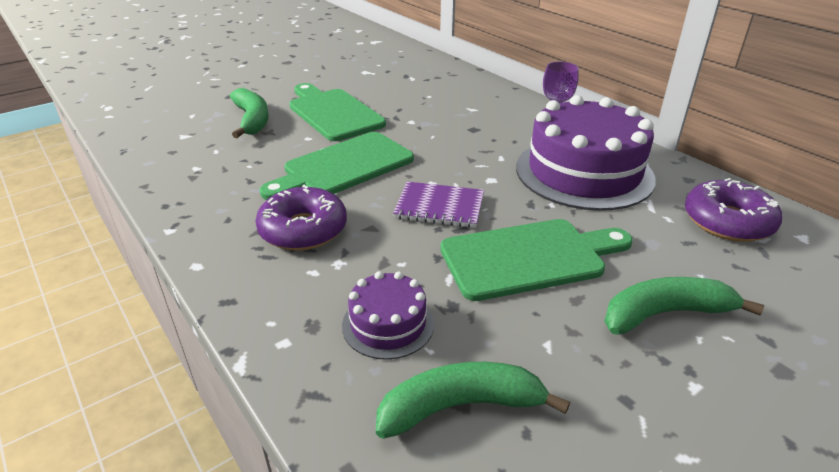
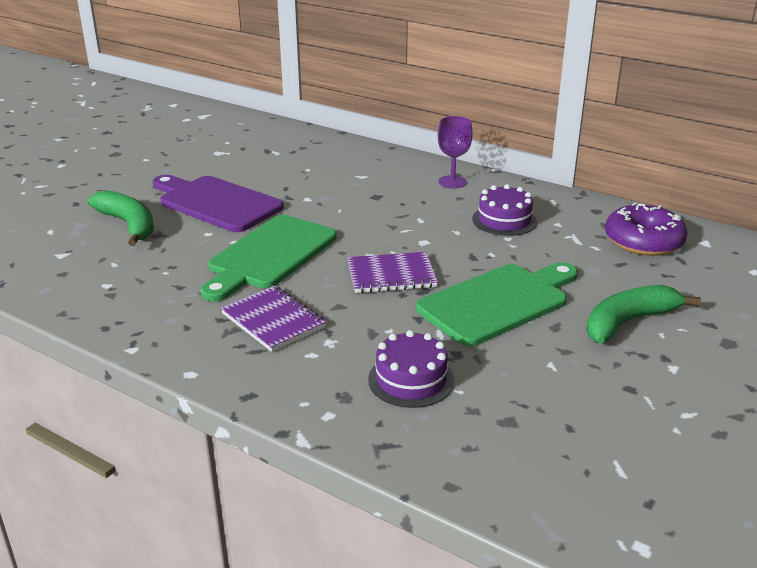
camera: 20 degrees left, 5 degrees down
purple donut [255,185,347,251] -> purple notebook [221,286,326,352]
green cutting board [289,83,386,141] -> purple cutting board [153,175,284,232]
green banana [376,362,570,439] -> none
purple cake [516,95,656,211] -> purple cake [472,184,537,236], size x0.48

